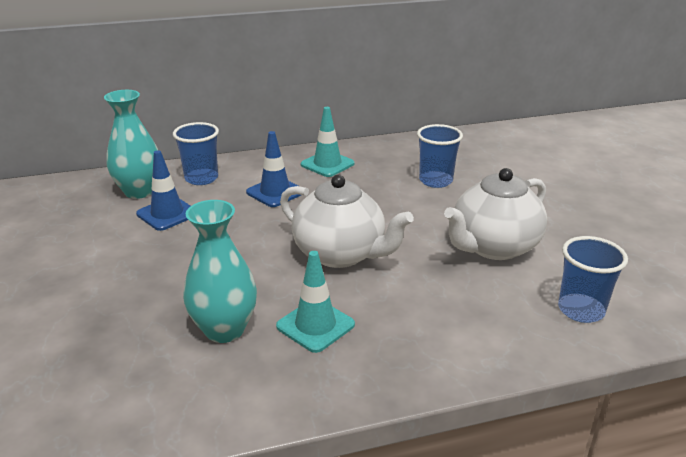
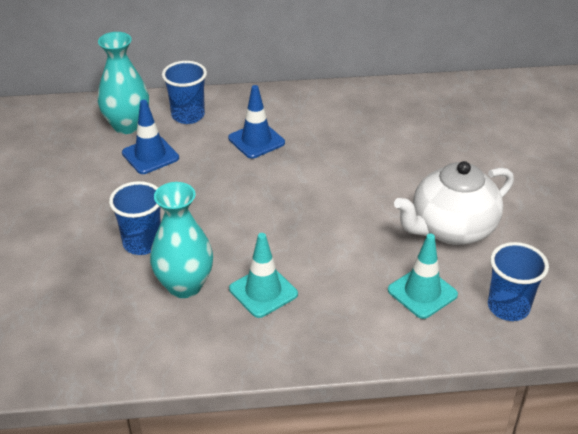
camera: 10 degrees right, 10 degrees up
white teapot [280,174,414,268] -> none
turquoise traffic cone [301,107,355,177] -> turquoise traffic cone moved to [388,234,458,319]
blue cup [417,124,463,188] -> blue cup moved to [109,181,161,255]

